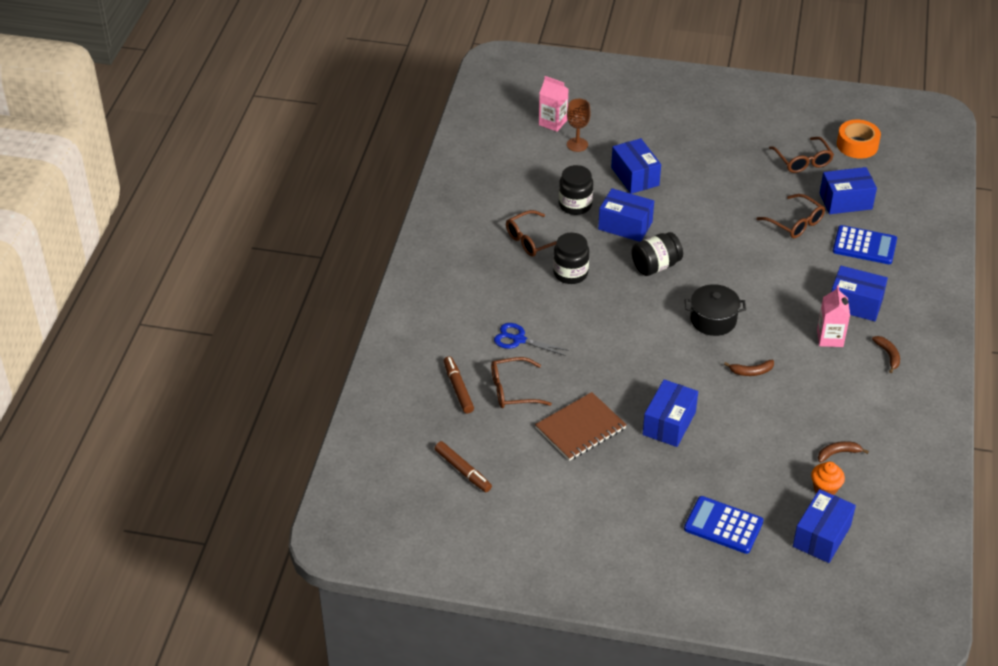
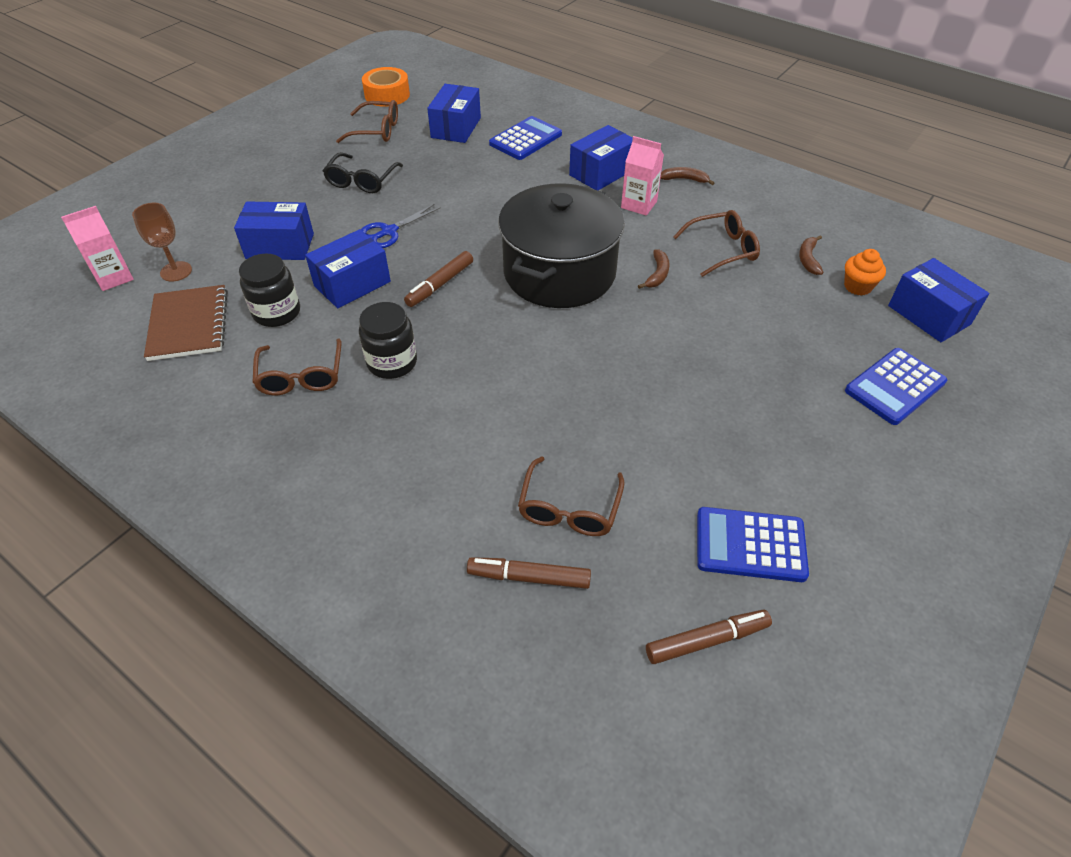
camera: 65 degrees left, 5 degrees up
blue scissors [494,323,569,356] -> blue scissors moved to [361,204,441,248]
brown notebook [535,392,627,461] -> brown notebook moved to [144,285,228,361]
black jar [631,232,683,276] -> brown marker [404,251,473,307]
blue box [643,379,698,447] -> none
black pot [685,284,746,336] -> black pot [498,183,625,308], size x1.91
brown glasses [756,194,825,238] -> brown glasses moved to [673,210,760,277]
none -> black glasses [323,152,403,193]
none -> blue calculator [697,507,809,582]

